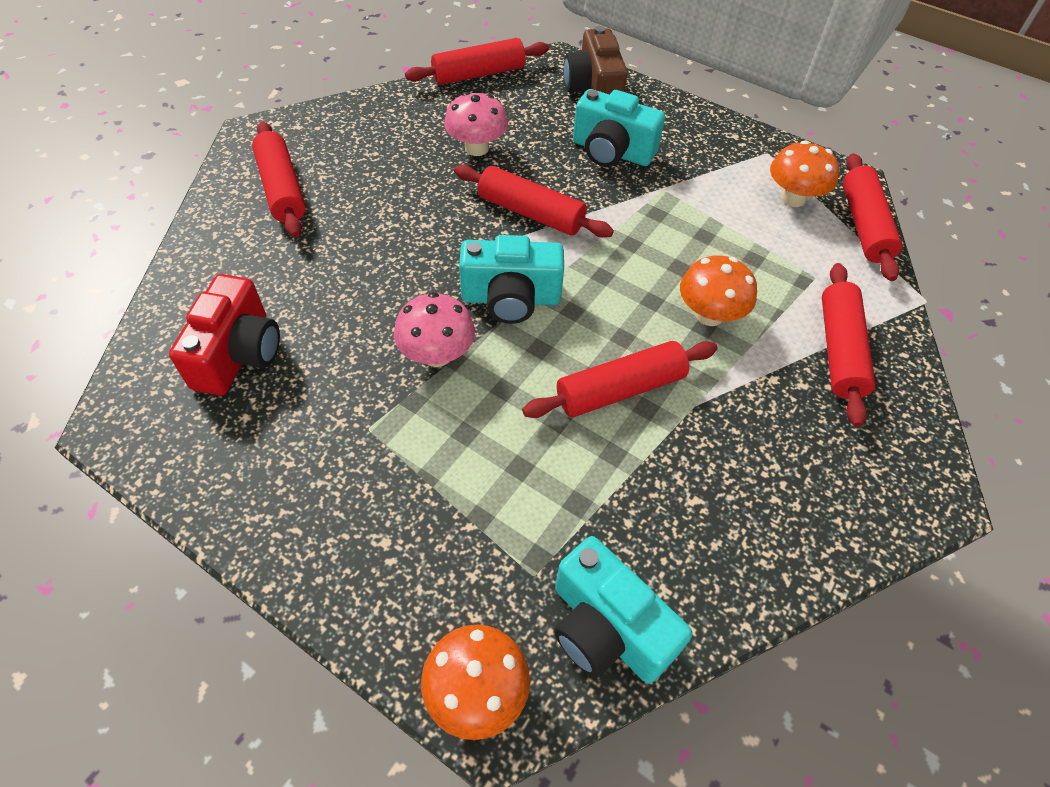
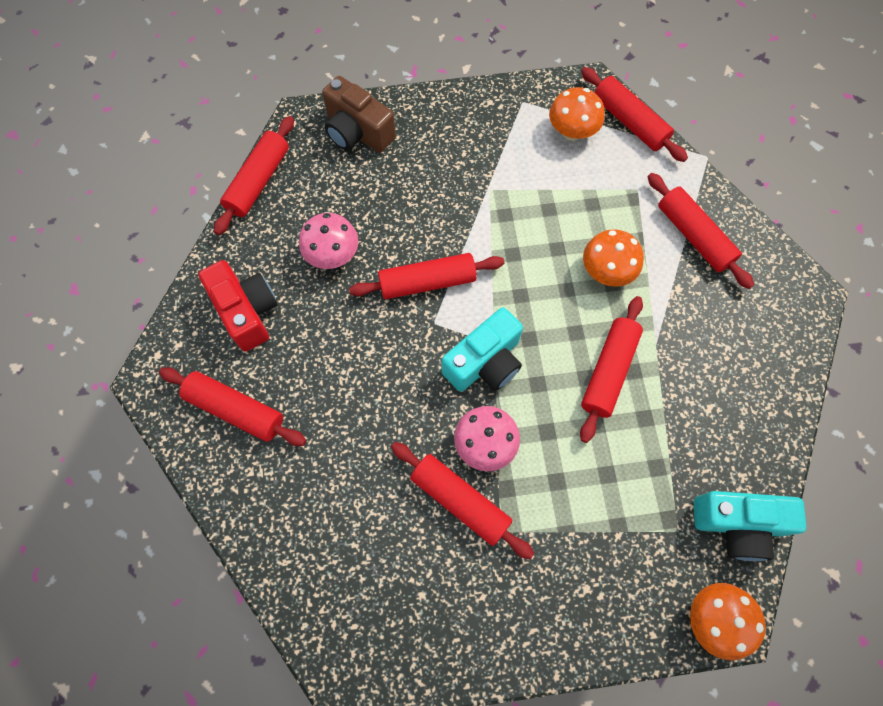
camera: 40 degrees left, 15 degrees up
red camera [169,274,280,396] -> red camera moved to [199,260,278,351]
turquoise camera [573,89,665,167] -> none
none -> red rolling pin [391,442,534,559]

